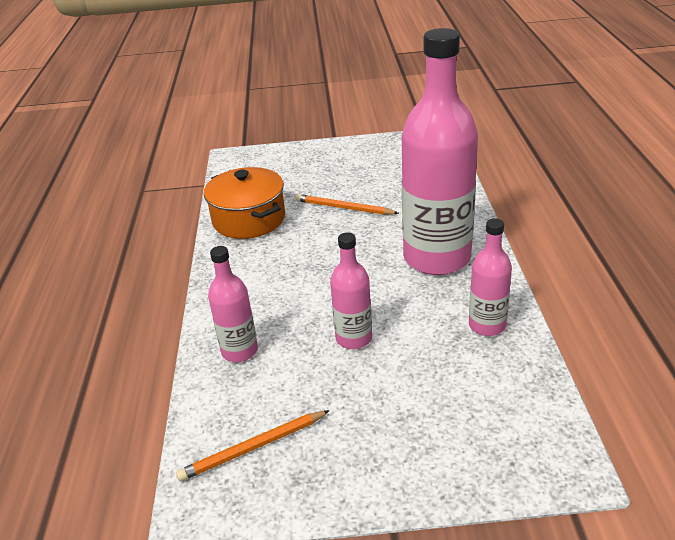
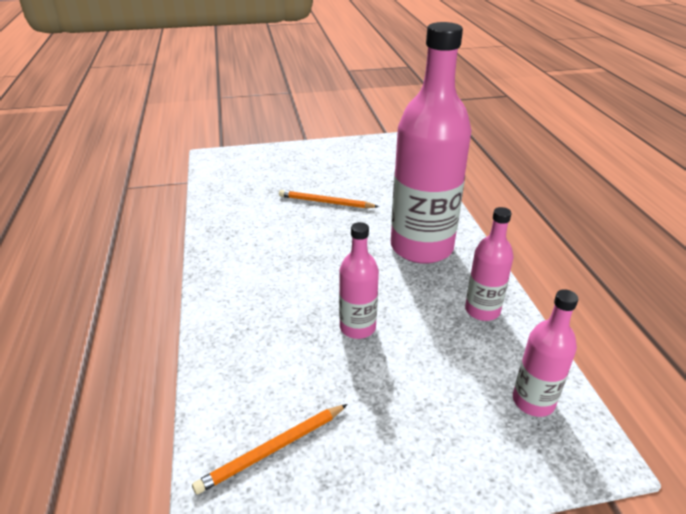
camera: 10 degrees left, 0 degrees up
orange pot [204,167,285,239] -> none
pink bottle [208,246,258,362] -> pink bottle moved to [513,289,578,417]

